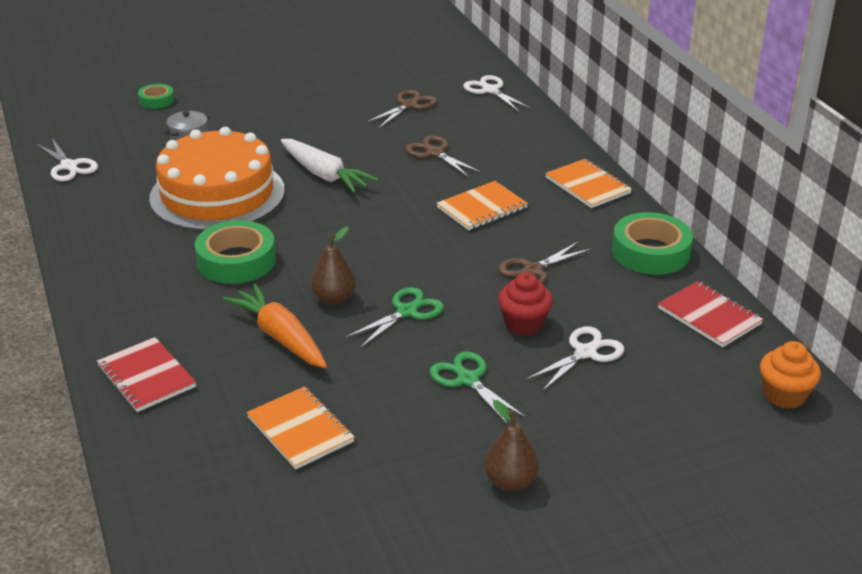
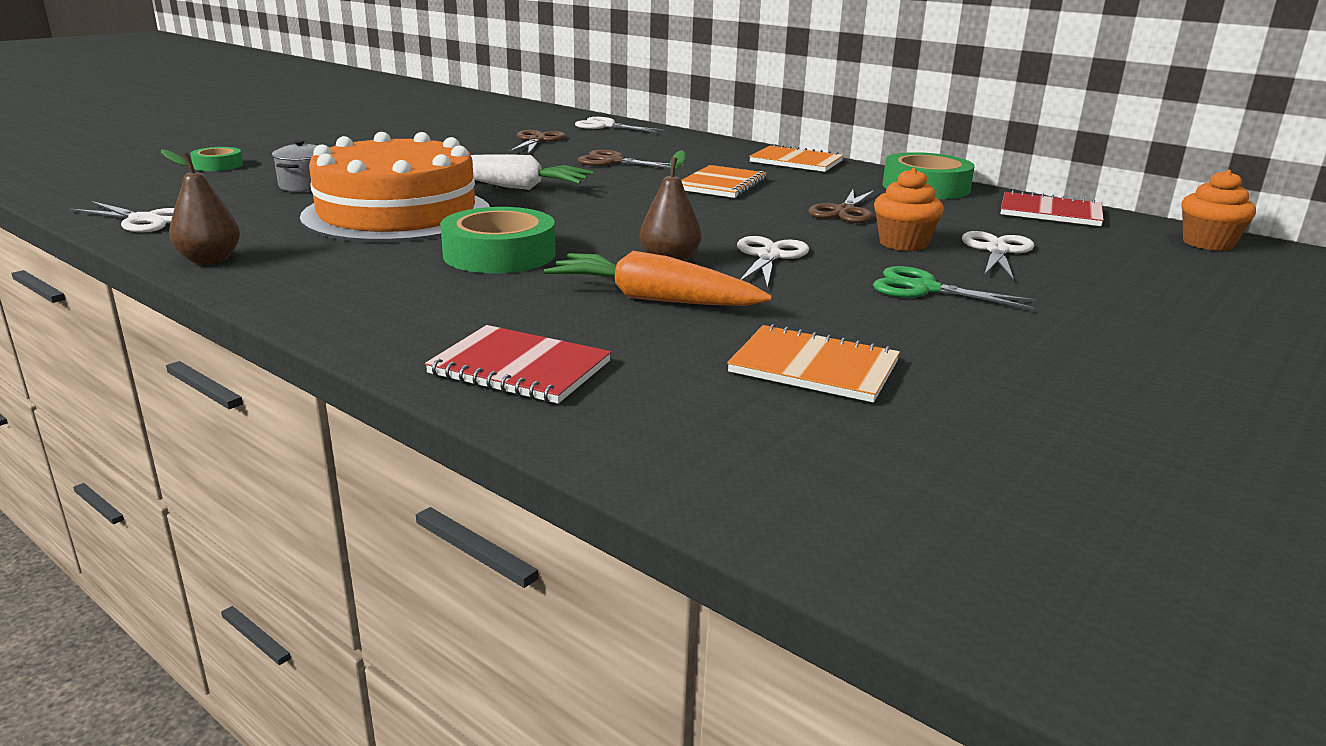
camera: 30 degrees left, 10 degrees down
green scissors [346,287,444,348] -> white scissors [737,236,809,288]
brown pear [485,400,539,491] -> brown pear moved to [161,149,240,265]
red cupcake [498,272,553,336] -> orange cupcake [874,168,944,251]

